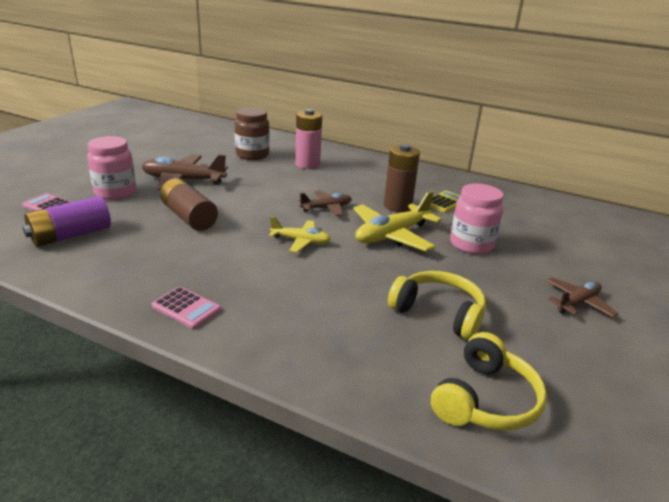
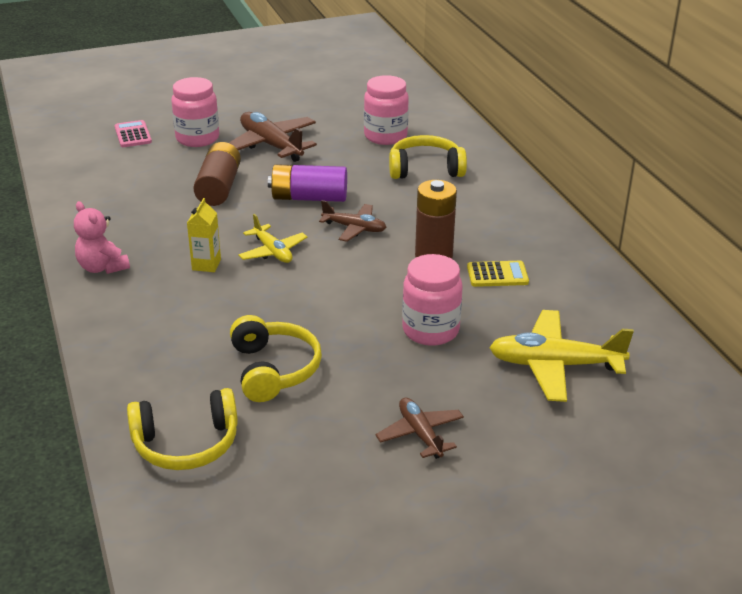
camera: 45 degrees right, 5 degrees up
purple battery [22,196,111,247] -> purple battery moved to [268,164,347,202]
pink calculator [152,286,221,329] -> pink teddy bear [74,201,130,274]
brown jar [234,107,270,160] -> pink jar [364,75,409,145]
pink battery [295,109,322,169] -> yellow headphones [389,135,467,179]
yellow plane [353,191,442,251] -> yellow plane moved to [489,310,634,402]
brown plane [546,277,619,318] -> brown plane turned 120 degrees counterclockwise [375,398,464,459]
none -> yellow carton [187,198,221,272]

